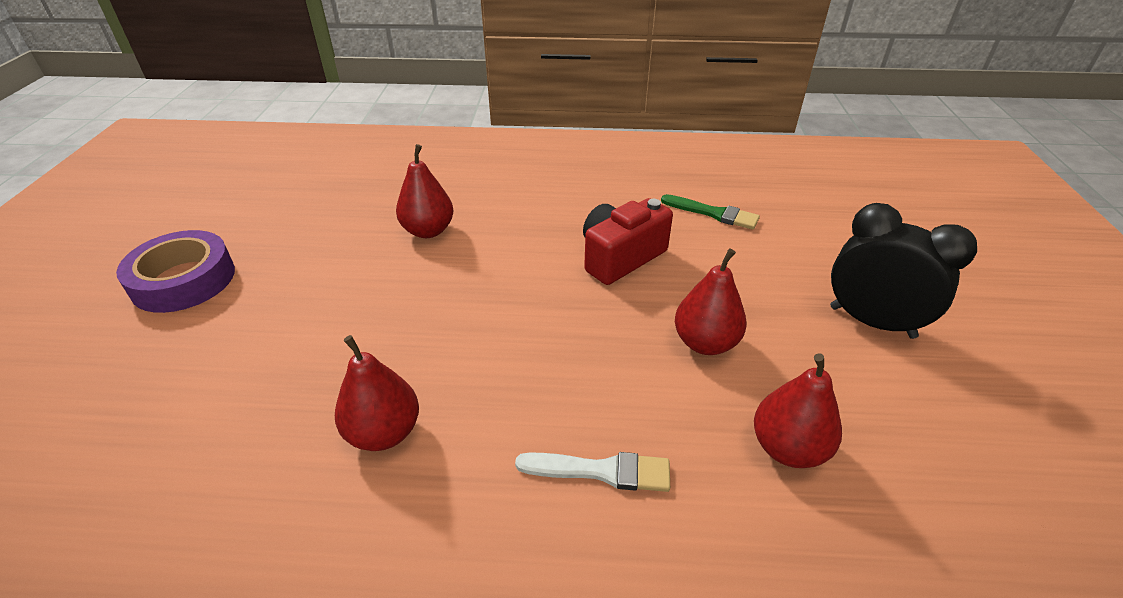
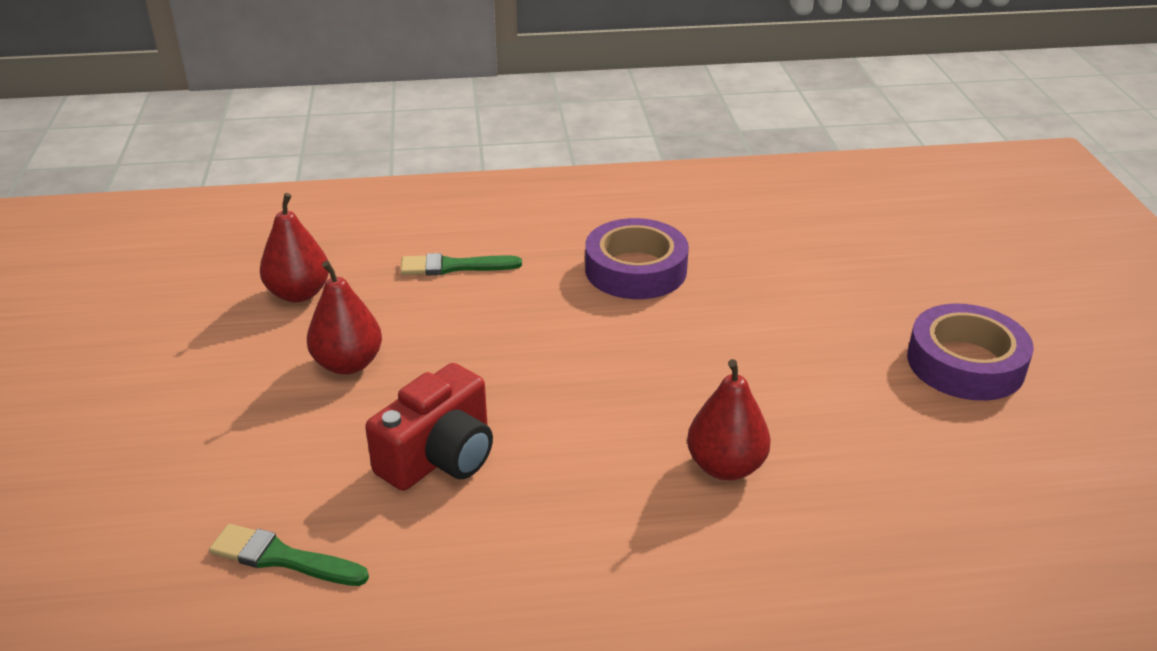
camera: 170 degrees right, 5 degrees down
red pear [335,335,419,451] -> purple tape [585,218,689,299]
white brush [515,452,670,492] -> green brush [400,253,522,276]
black clock [830,203,977,339] -> none

